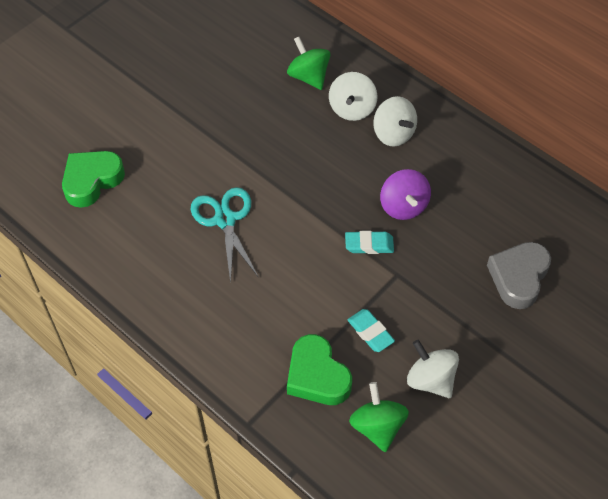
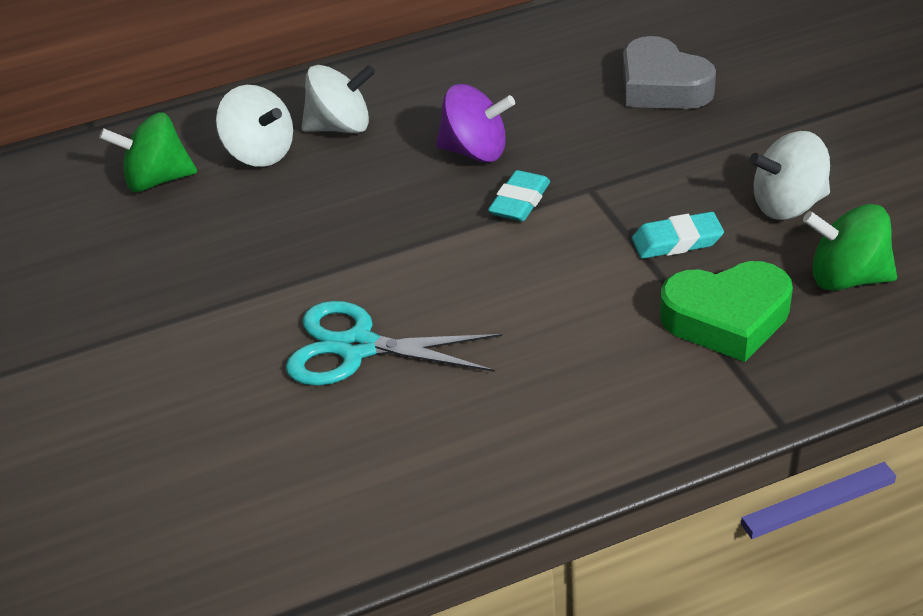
camera: 60 degrees left, 15 degrees down
green heart [62,151,125,208] -> none

